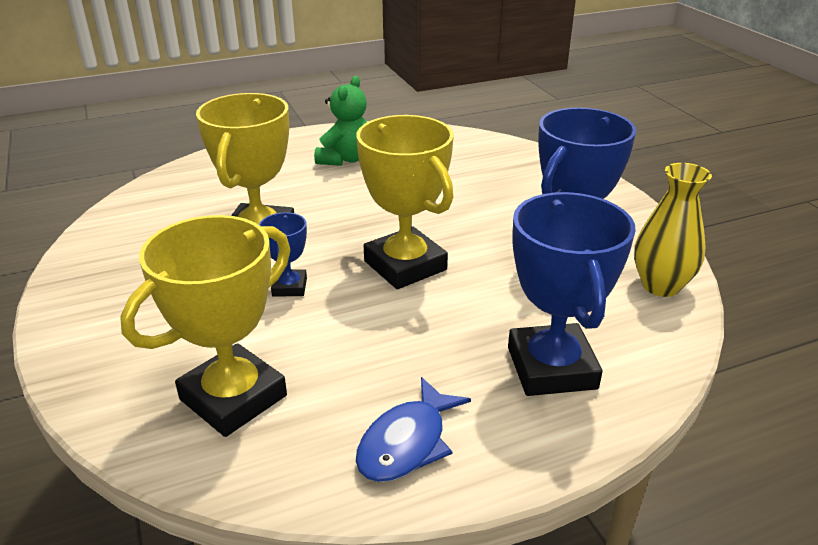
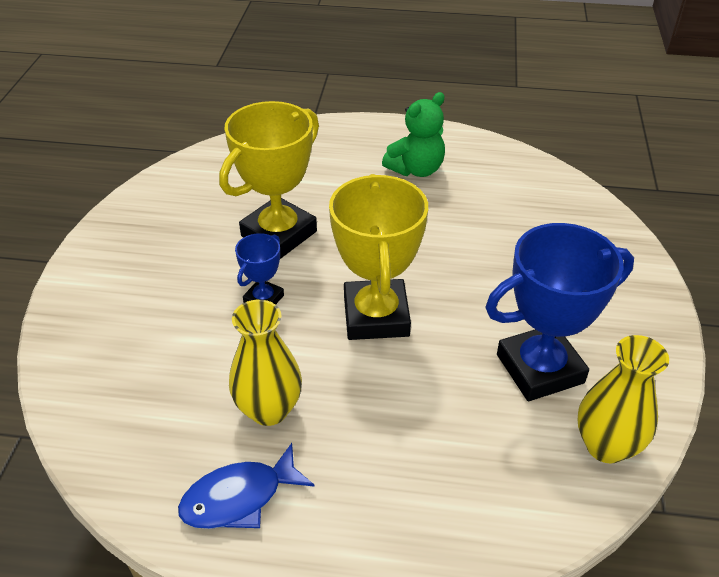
camera: 30 degrees right, 10 degrees up
yellow trophy [120,215,290,437] -> none
blue trophy [508,192,636,396] -> none
none -> yellow vase [229,300,302,426]

